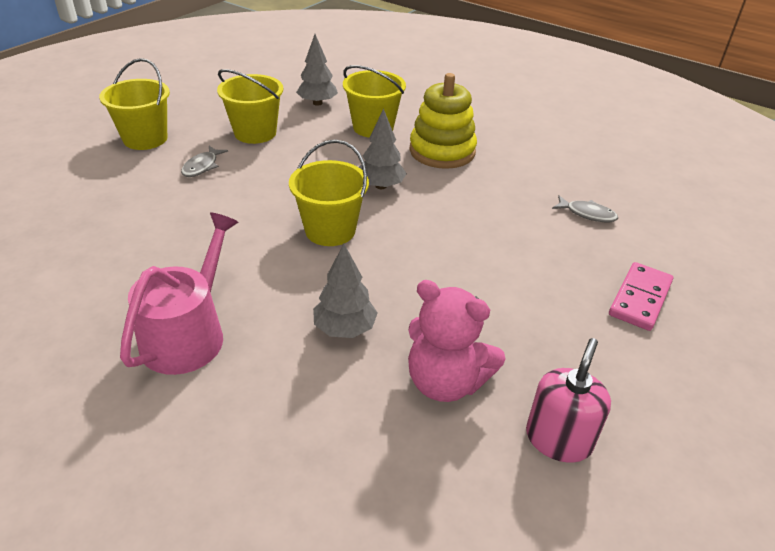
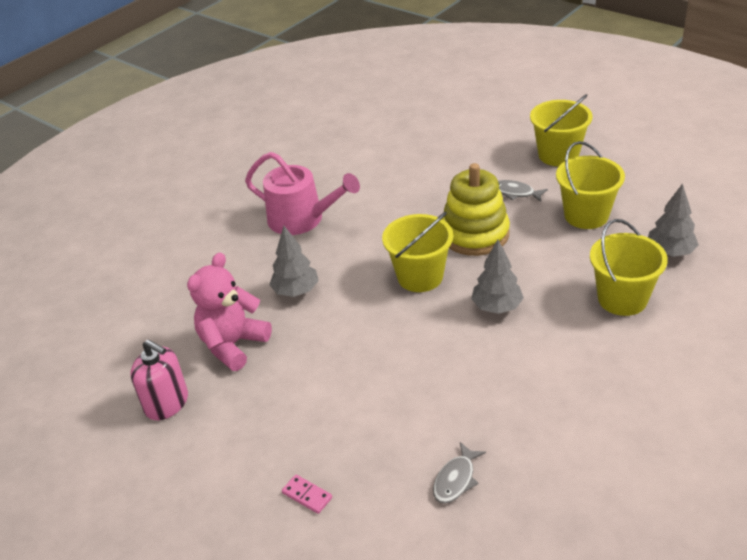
camera: 100 degrees right, 0 degrees up
yellow stacking toy [409,73,477,169] -> yellow stacking toy moved to [442,163,510,256]
pink domino [609,262,673,331] -> pink domino [282,475,332,514], size x0.54

